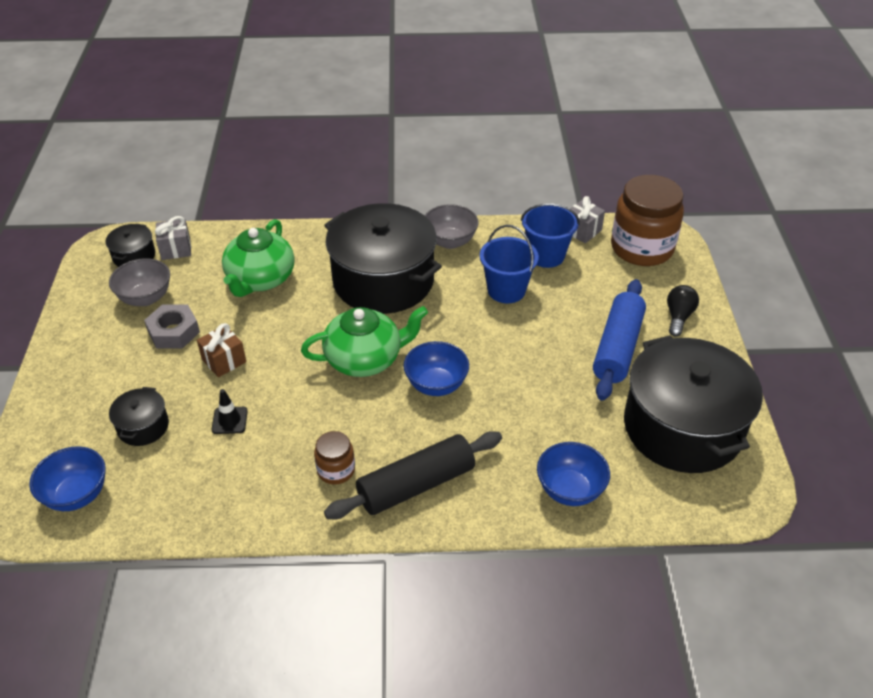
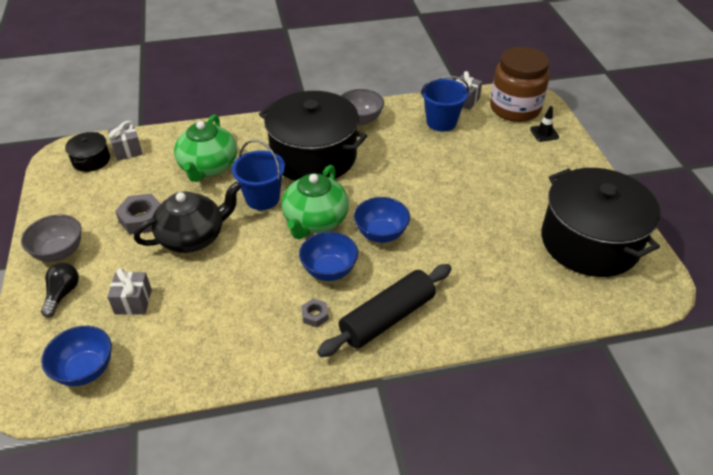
camera: 10 degrees left, 0 degrees up
grey bowl [109,258,170,306] -> grey bowl moved to [21,214,82,262]
black pot [109,387,169,446] -> grey gift [107,268,152,315]
brown gift [197,323,246,377] -> black teapot [134,182,241,253]
black traffic cone [212,389,248,434] -> black traffic cone moved to [530,106,559,142]
green teapot [301,306,428,377] -> green teapot turned 135 degrees clockwise [281,165,349,239]
brown jar [314,431,355,484] -> grey nut [301,299,329,327]
blue bucket [480,225,539,303] -> blue bucket moved to [232,139,285,210]
blue bowl [537,442,610,506] -> blue bowl moved to [299,232,358,281]
blue rolling pin [593,279,646,401] -> none
black light bulb [667,285,699,337] -> black light bulb moved to [41,263,79,317]

